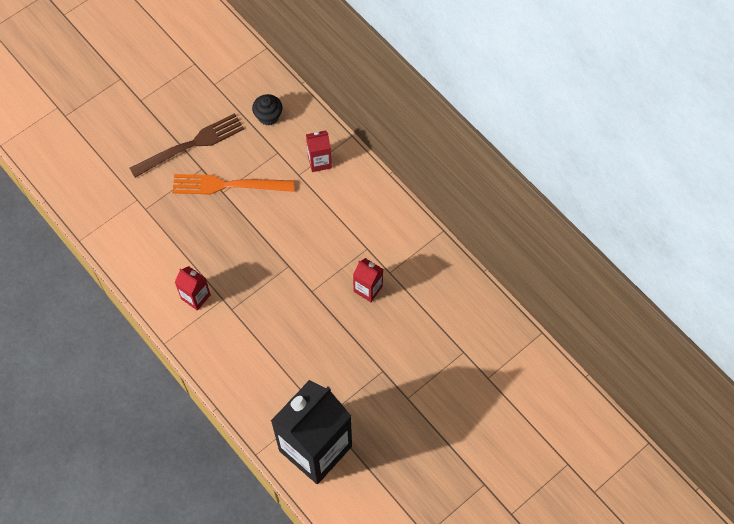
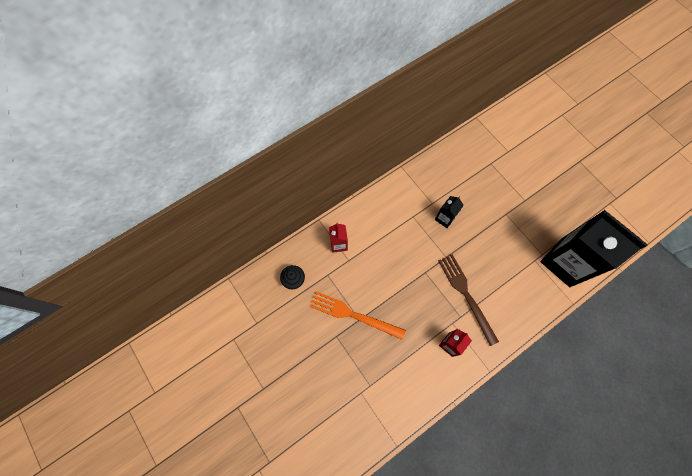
camera: 85 degrees left, 5 degrees up
brown fork [130,113,244,177] -> brown fork moved to [438,254,499,346]
orange fork [172,174,295,195] -> orange fork turned 105 degrees clockwise [310,291,406,340]
red carton [353,258,383,302] -> black carton [435,196,464,228]

